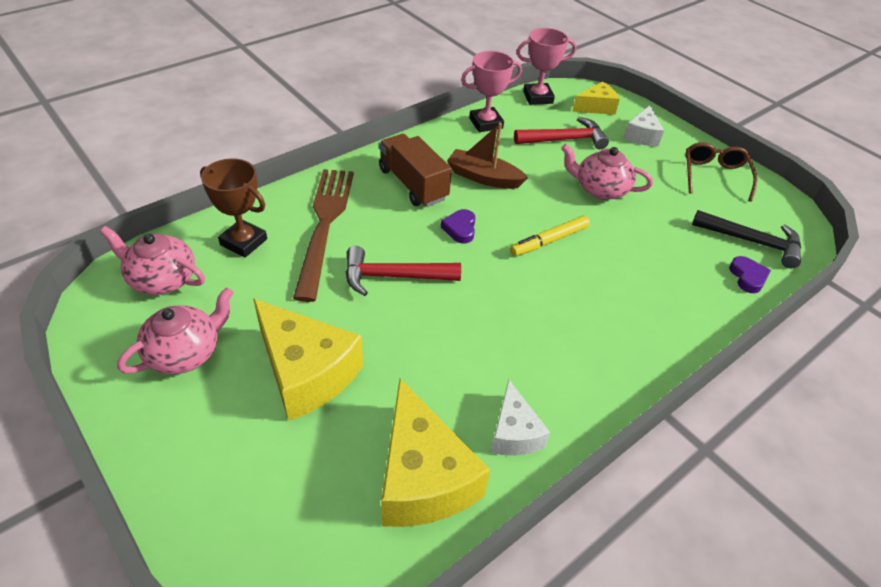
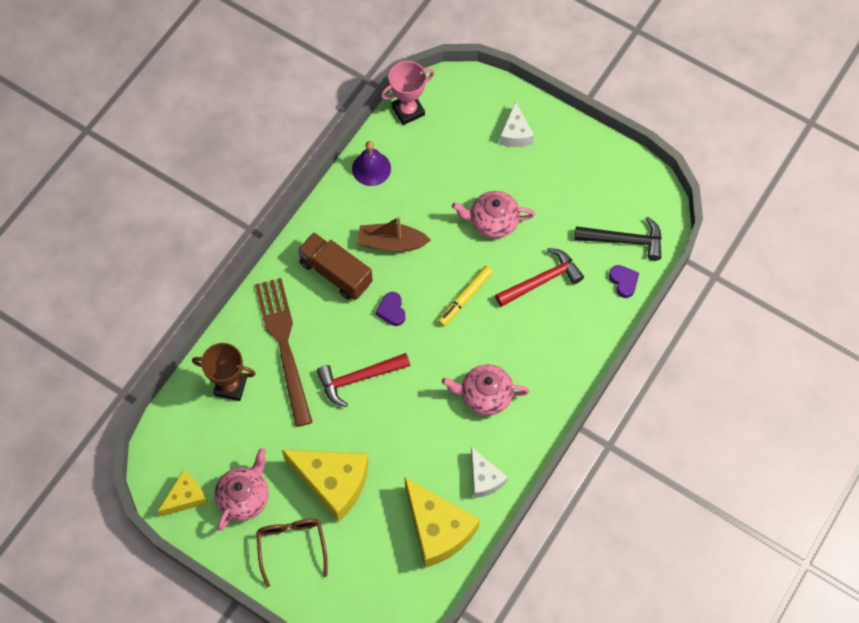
camera: 15 degrees left, 20 degrees up
pink teapot [100,226,205,295] -> pink teapot moved to [442,364,529,415]
pink trophy [461,51,522,132] -> purple bell [352,141,391,186]
red hammer [514,117,609,150] -> red hammer moved to [495,248,584,307]
yellow cheese [572,82,620,115] -> yellow cheese moved to [158,471,208,516]
brown glasses [685,142,757,202] -> brown glasses moved to [256,519,328,587]

